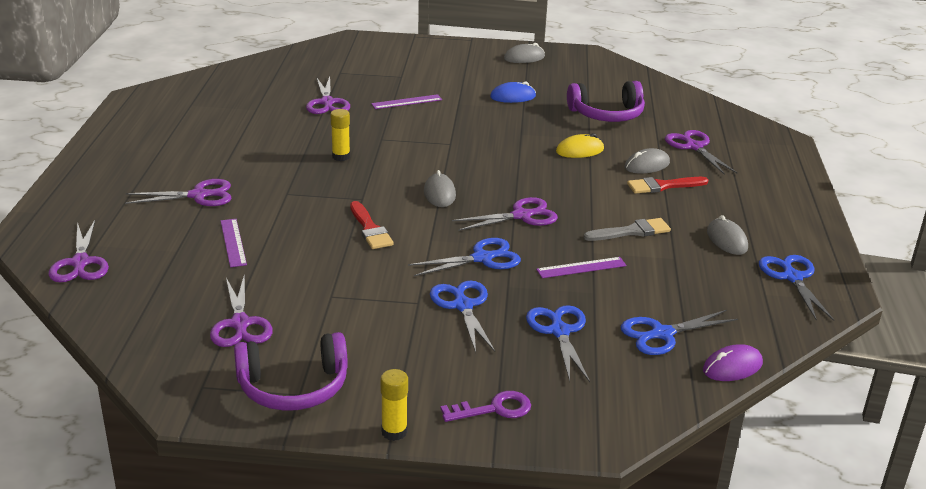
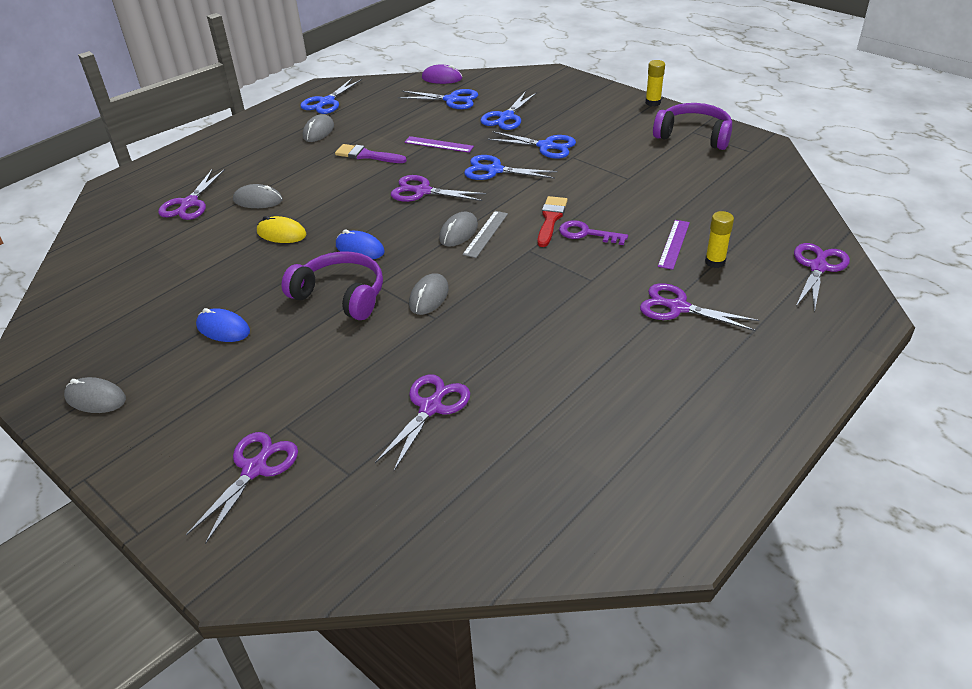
camera: 140 degrees left, 10 degrees up
purple scissors [210,274,273,347] -> purple scissors moved to [186,432,298,544]
yellow glue stick [330,109,350,161] -> yellow glue stick moved to [705,211,734,268]
purple ruler [371,94,442,109] -> none
blue scissors [430,281,495,352] -> blue scissors turned 90 degrees counterclockwise [488,131,576,159]
purple key [441,391,531,422] -> purple key moved to [559,220,628,245]
purple headphones [567,81,645,122] -> purple headphones moved to [281,251,383,320]
grey brush [584,218,671,241] -> purple brush [335,144,407,163]
red brush [627,177,708,194] -> none
none -> blue mouse [336,229,385,259]
none -> grey mouse [409,273,449,315]
none -> grey ruler [462,211,508,258]

